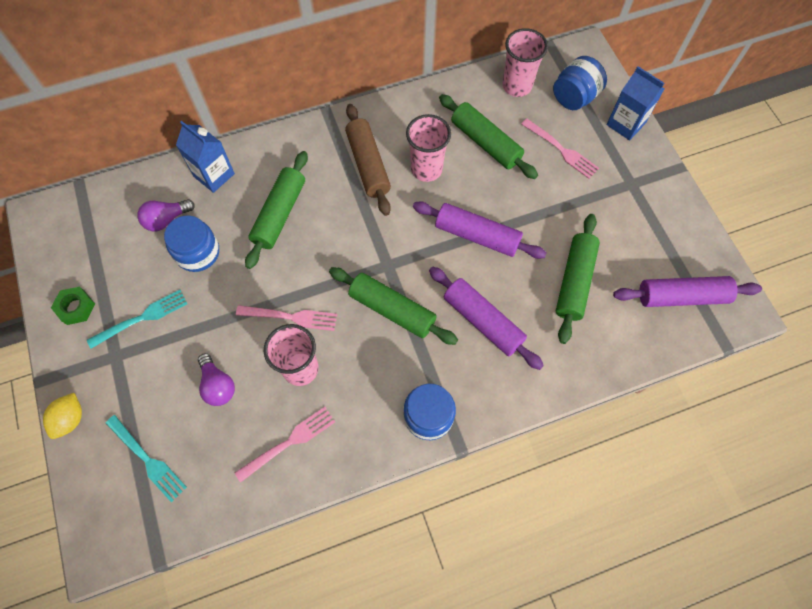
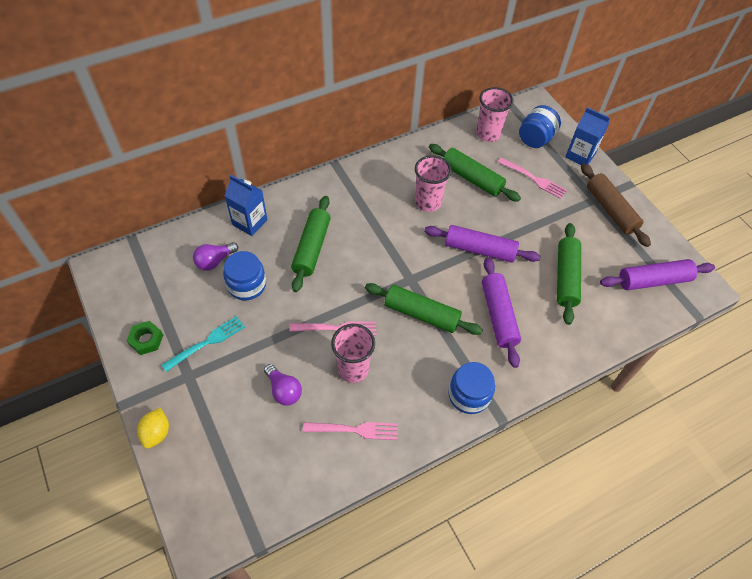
camera: 10 degrees left, 10 degrees down
turquoise fork [106,415,187,502] -> none
pink fork [234,407,335,483] -> pink fork turned 45 degrees clockwise [303,422,398,440]
brown rolling pin [345,104,391,216] -> brown rolling pin moved to [581,164,651,247]
purple rolling pin [429,266,544,370] -> purple rolling pin turned 45 degrees clockwise [482,257,521,368]

